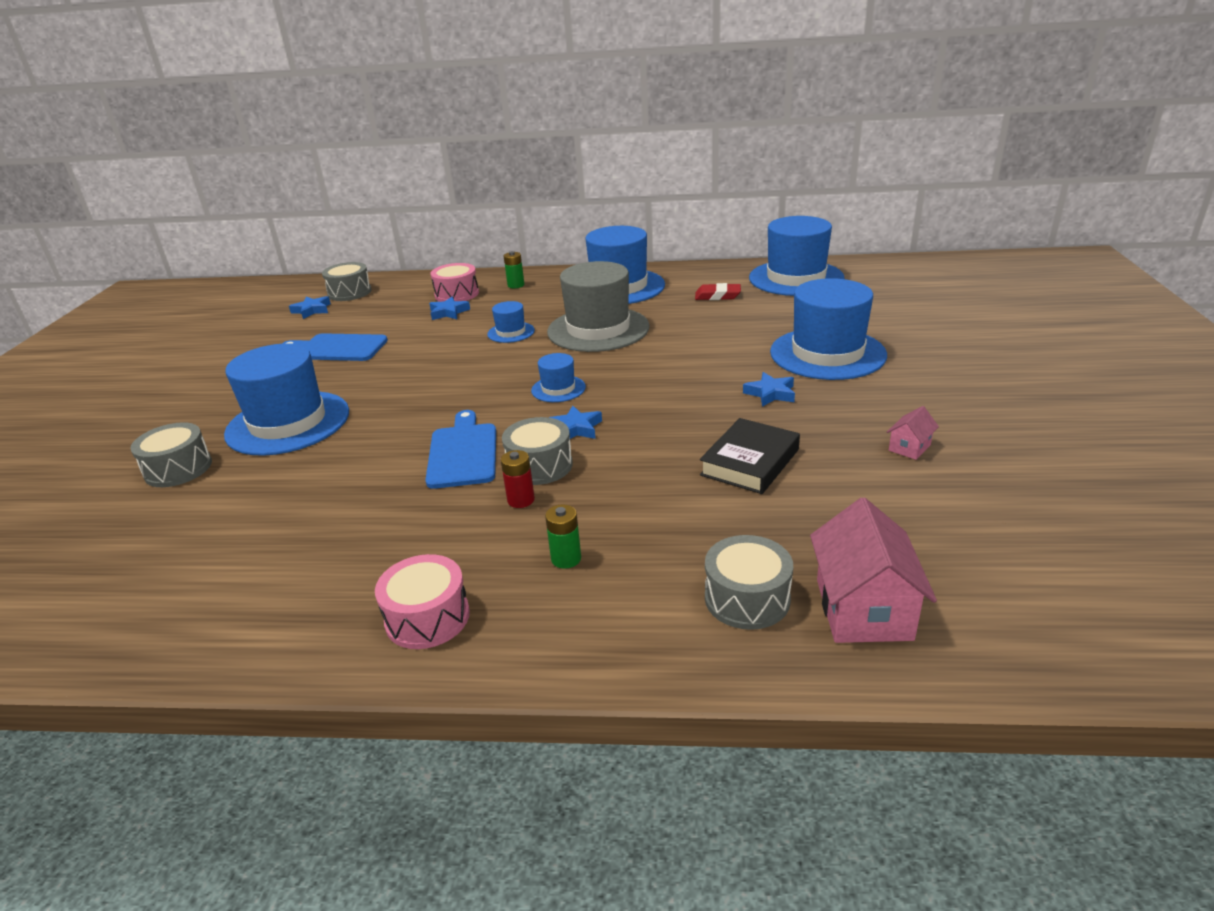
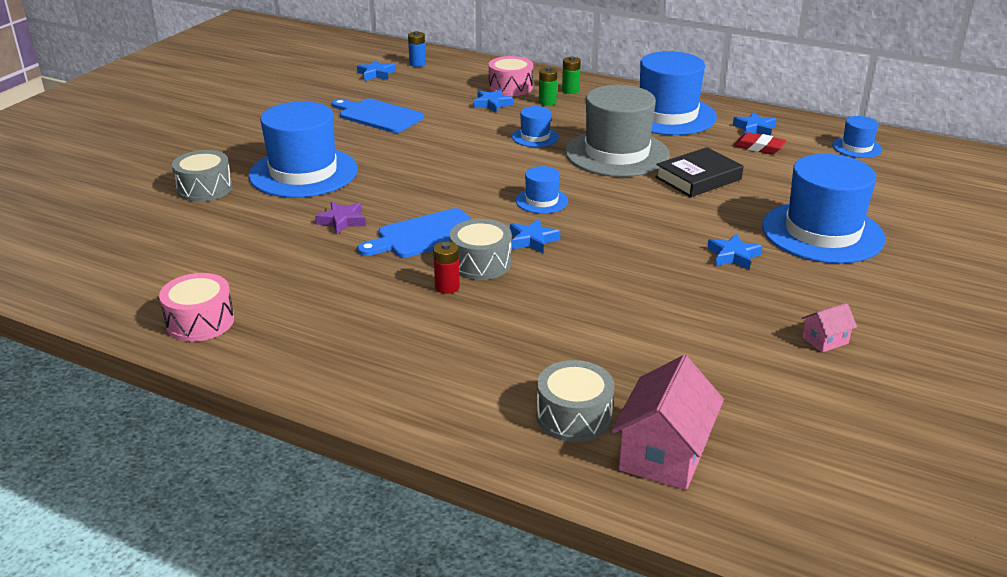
camera: 20 degrees right, 0 degrees up
grey drum [322,262,372,301] -> blue battery [408,31,426,67]
pink drum [375,554,470,649] -> pink drum moved to [159,273,234,342]
blue cutting board [425,410,496,489] -> blue cutting board turned 135 degrees counterclockwise [357,208,472,258]
green battery [545,505,581,569] -> green battery moved to [539,67,557,106]
black book [700,418,800,494] -> black book moved to [655,147,743,197]
blue hat [749,216,845,296] -> blue hat [832,116,882,158], size x0.47
none -> purple star [315,202,366,234]
none -> blue star [733,112,777,136]

